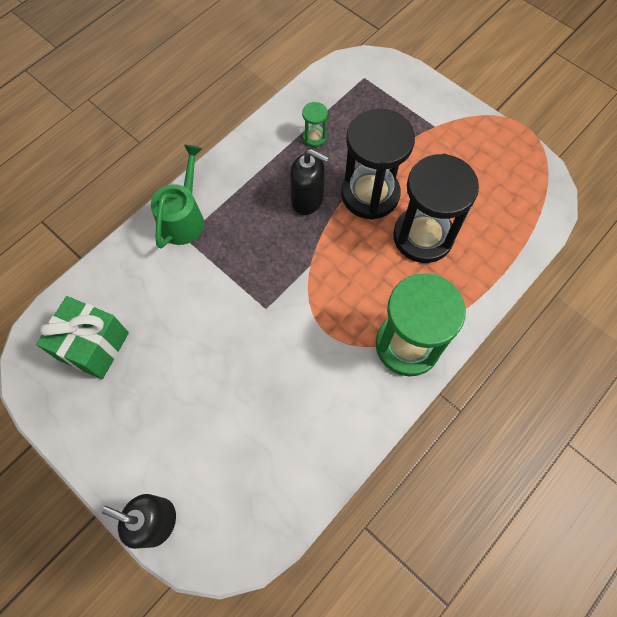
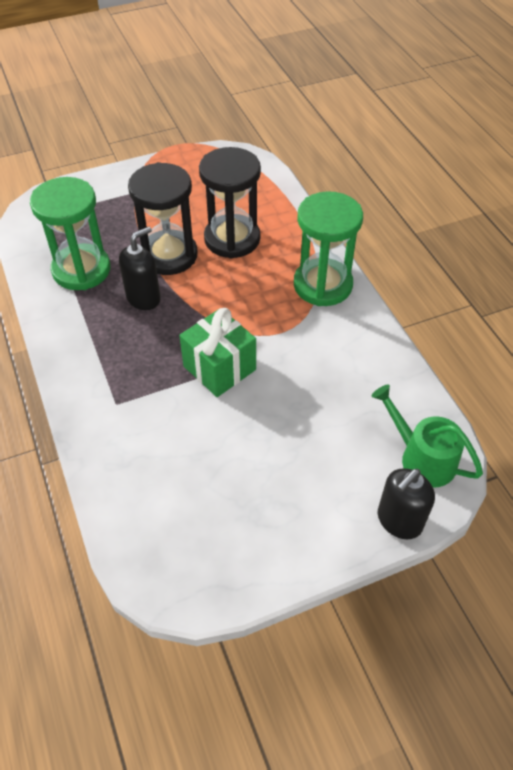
camera: 65 degrees left, 15 degrees down
green gift [36,296,129,379] -> green gift moved to [179,308,256,397]
green watering can [151,145,204,248] -> green watering can moved to [371,384,483,488]
green hourglass [302,102,328,147] -> green hourglass [30,177,110,290], size x2.34

